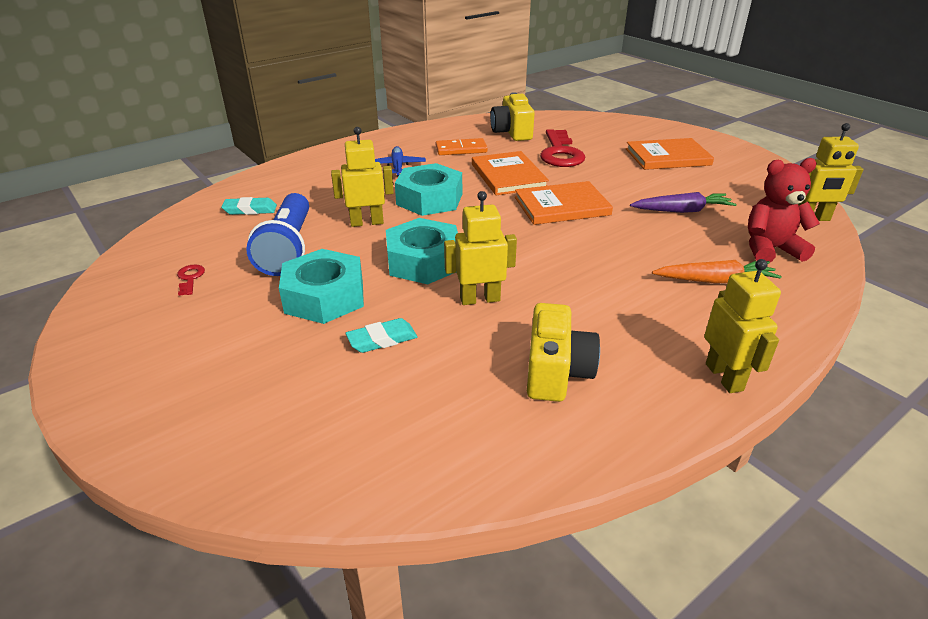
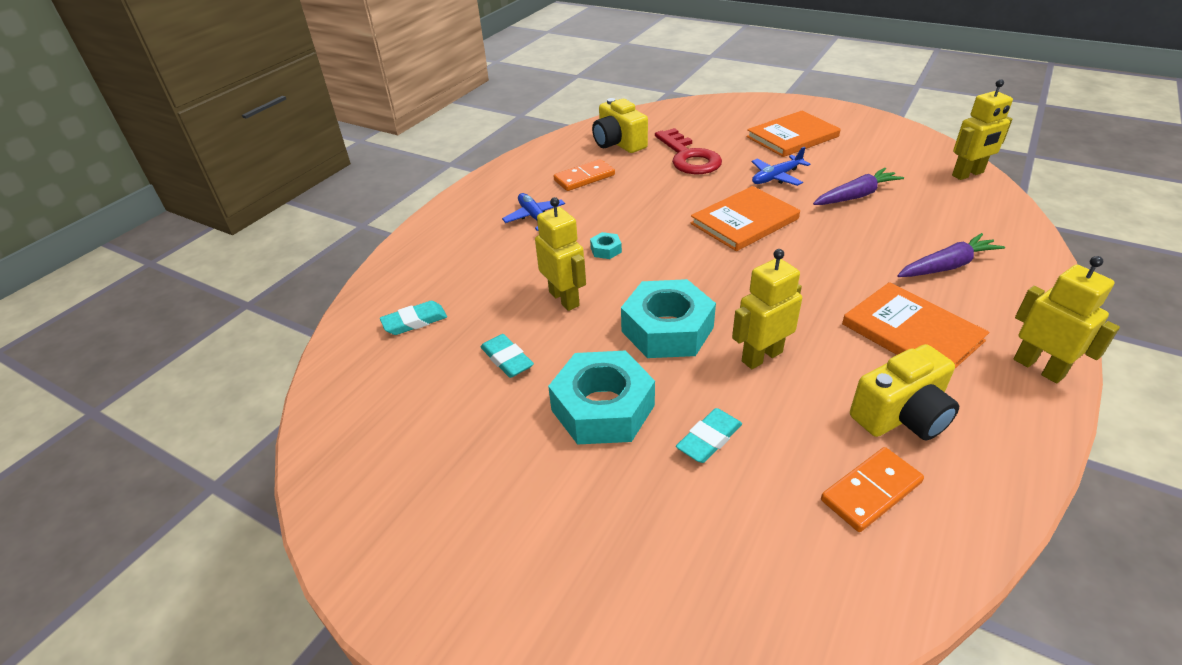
camera: 20 degrees left, 5 degrees up
red key [177,264,205,296] -> none
blue flashlight [246,193,309,276] -> turquoise eraser [481,334,534,378]
yellow robot [331,127,394,227] -> yellow robot turned 90 degrees clockwise [535,197,586,311]
turquoise nut [395,163,462,216] -> turquoise nut [590,232,622,259], size x0.41
orange book [472,151,549,195] -> orange book moved to [842,282,989,368]
yellow camera [527,303,600,402] -> yellow camera turned 75 degrees clockwise [850,344,959,440]
orange carrot [652,260,782,283] -> purple carrot [897,233,1005,277]
red teddy bear [748,158,820,262] -> none
none -> blue plane [752,147,811,186]
none -> orange domino [821,447,924,532]

